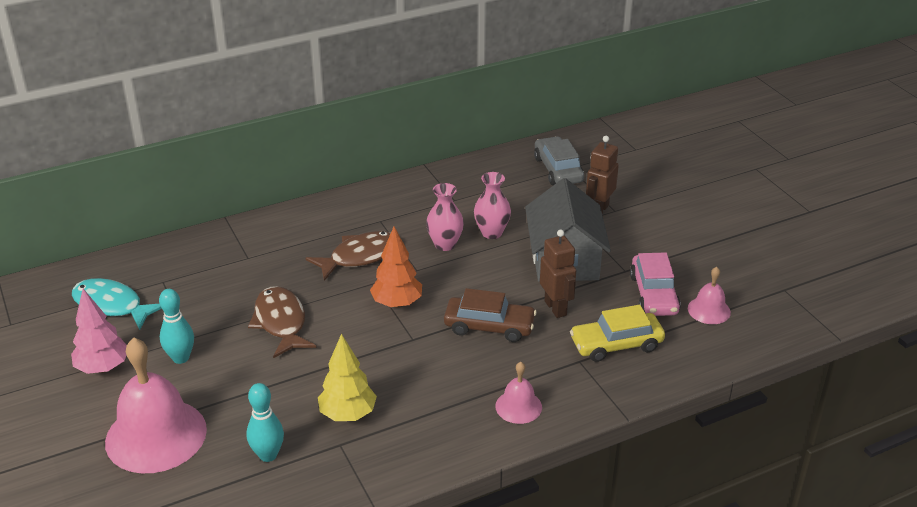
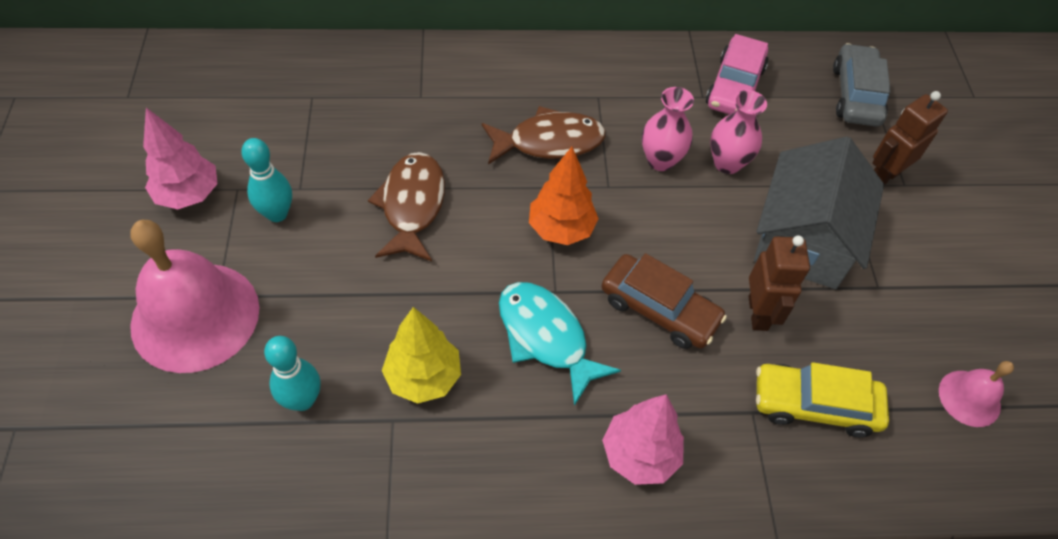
camera: 20 degrees right, 20 degrees up
turquoise fish [72,278,162,330] -> turquoise fish moved to [499,282,621,406]
pink bell [495,362,542,424] -> pink tree [602,394,684,485]
pink car [630,252,681,316] -> pink car moved to [706,34,768,115]

